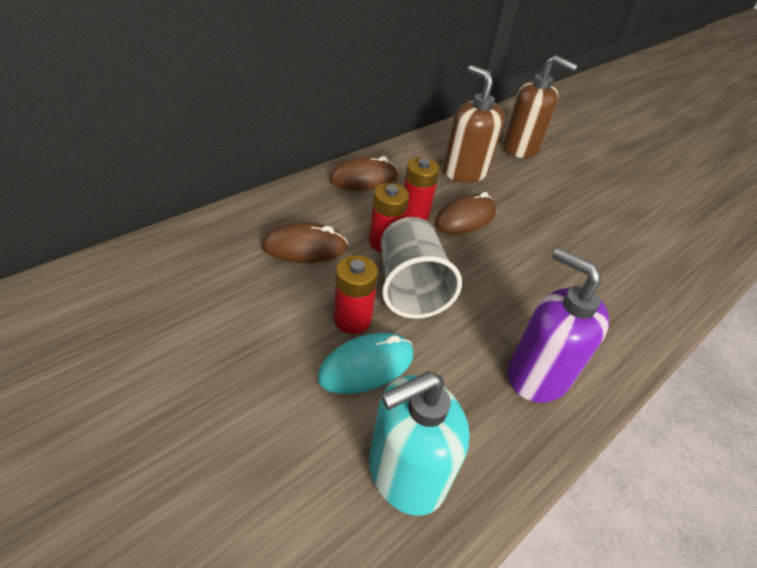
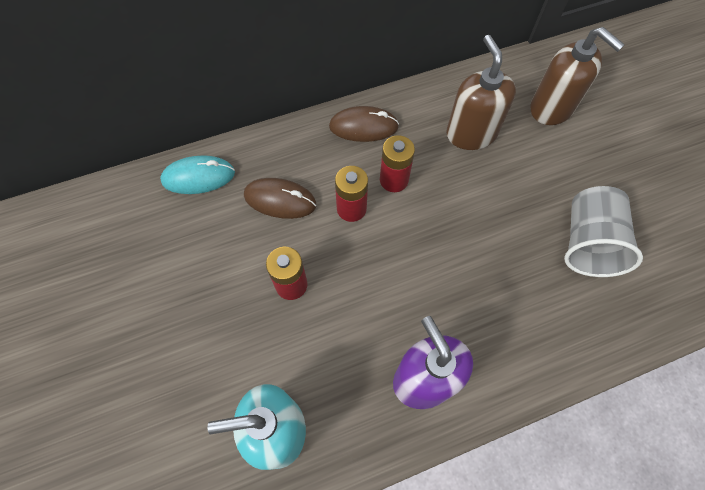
camera: 25 degrees right, 20 degrees up
turquoise mouse [317,333,414,394] -> turquoise mouse moved to [160,155,235,194]
grey cup [381,217,462,319] -> grey cup moved to [564,186,643,277]
brown mouse [434,192,496,235] -> none

